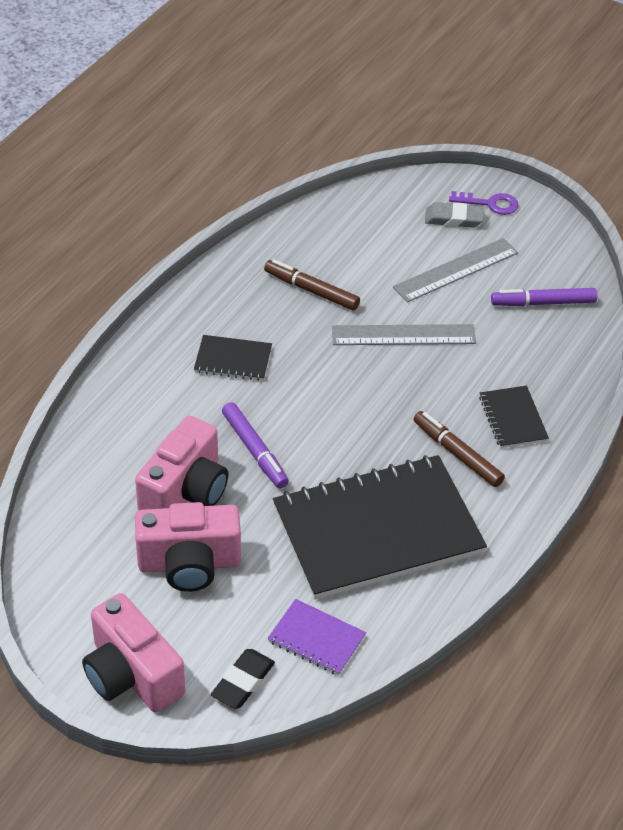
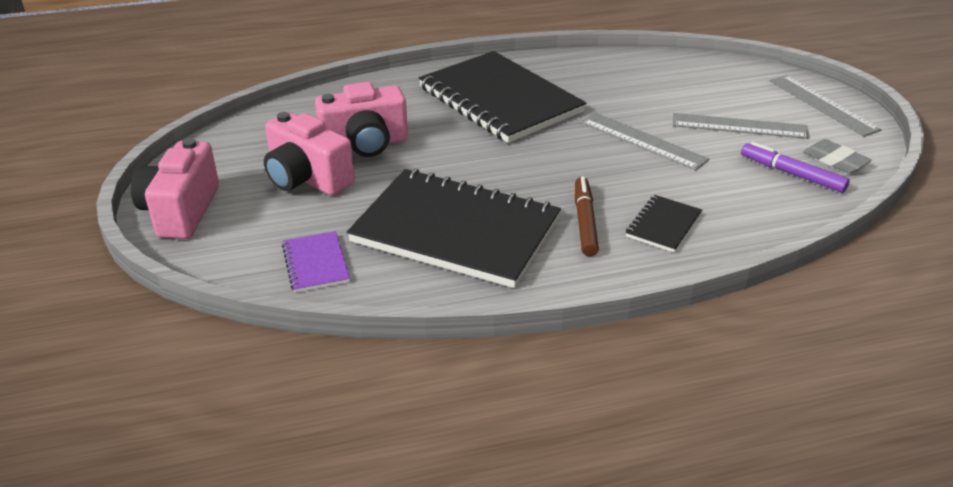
camera: 45 degrees right, 10 degrees down
black notebook [194,335,272,381] -> black notebook [419,51,586,143], size x2.34
black eraser [211,649,275,709] -> none
purple marker [222,402,289,488] -> none
brown marker [264,259,360,310] -> none
grey eraser [425,202,484,228] -> grey eraser moved to [803,139,872,173]
purple key [449,191,519,215] -> grey ruler [770,75,882,137]

